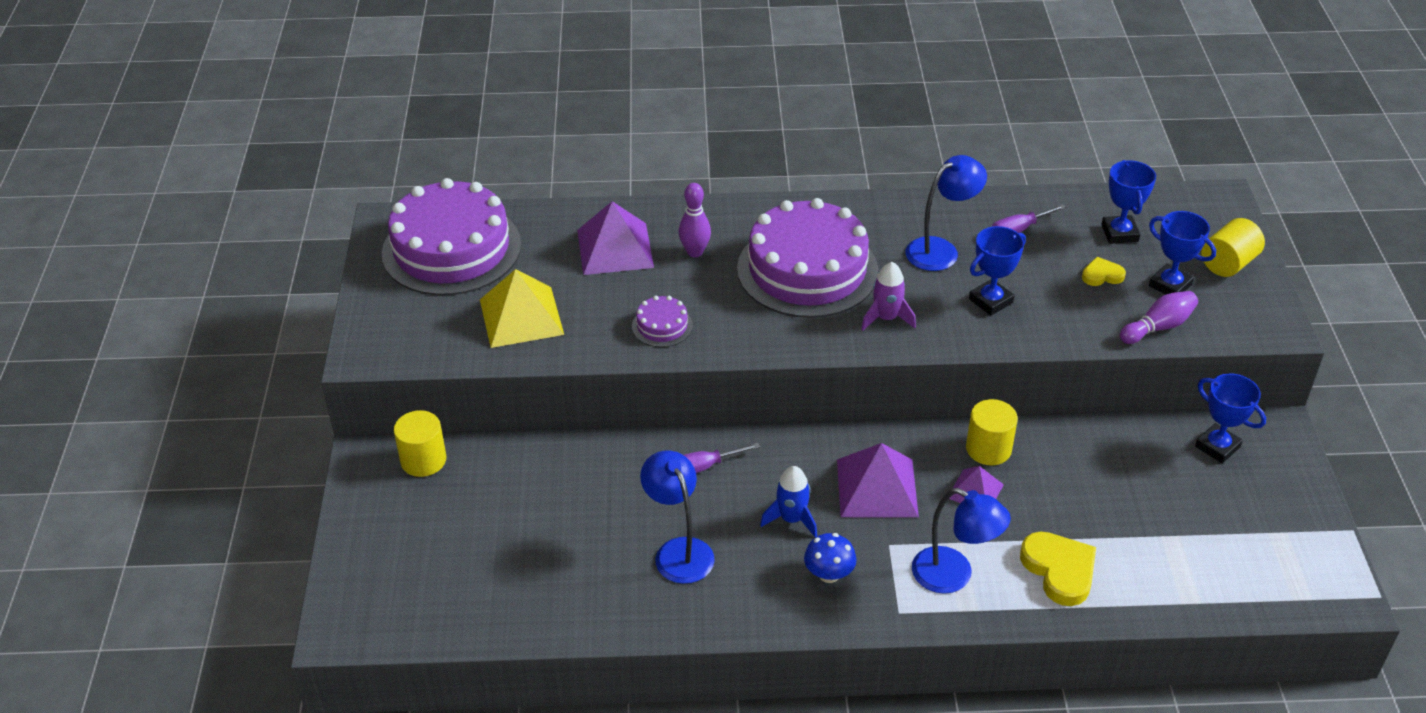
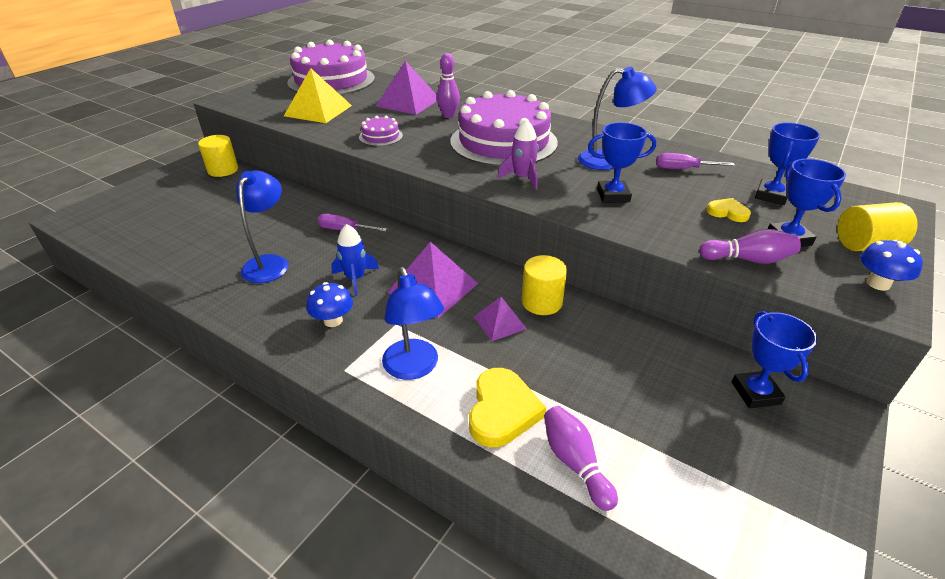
camera: 35 degrees right, 5 degrees down
none -> purple bowling pin [544,406,618,511]
none -> blue mushroom [860,240,923,291]

